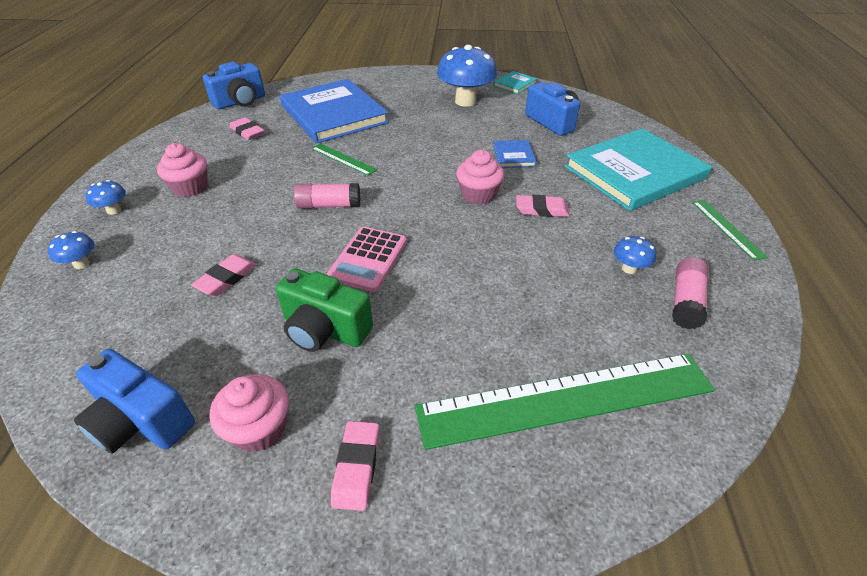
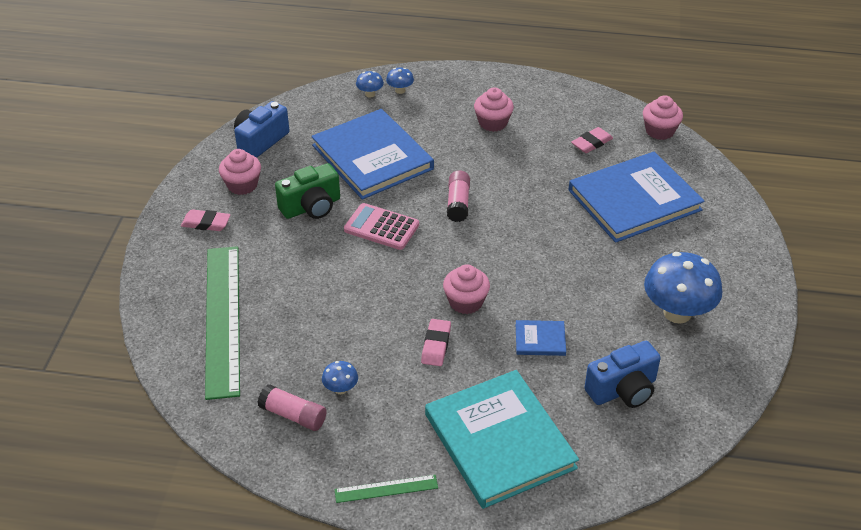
camera: 95 degrees right, 0 degrees up
blue mushroom [85,180,126,215] -> blue mushroom moved to [356,71,384,98]
pink eraser [191,254,257,296] -> blue book [311,109,434,199]
blue camera [203,62,265,109] -> pink cupcake [643,95,683,140]
green camera [276,269,373,352] -> green camera turned 150 degrees counterclockwise [275,163,340,219]
green ruler [311,143,377,176] -> none
turquoise book [493,71,537,94] -> none

